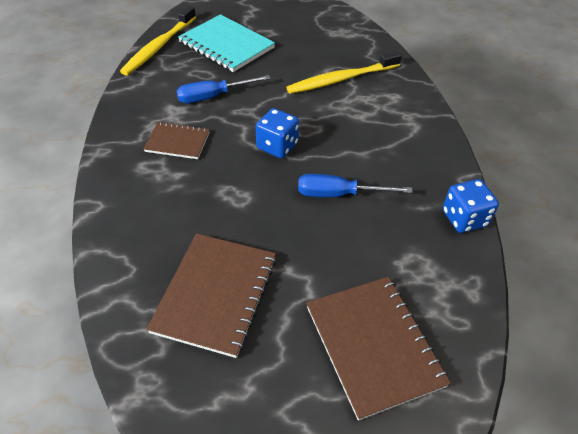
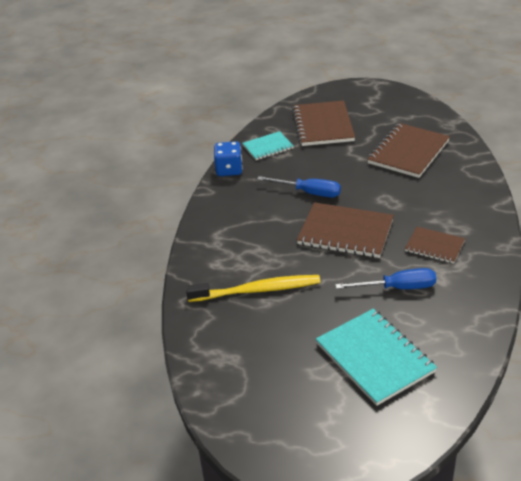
camera: 160 degrees left, 10 degrees down
yellow toothbrush [120,6,196,75] -> none
blue dice [255,108,299,158] -> brown notebook [297,202,394,258]
none -> turquoise notebook [242,131,294,160]

